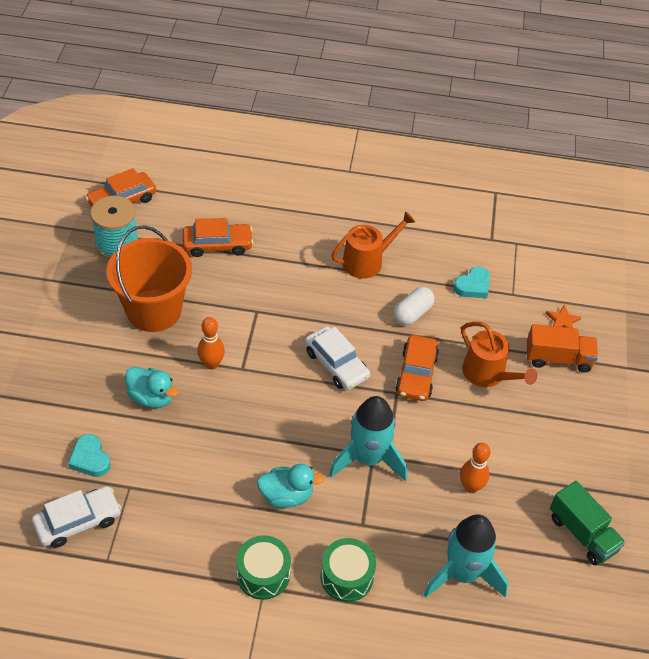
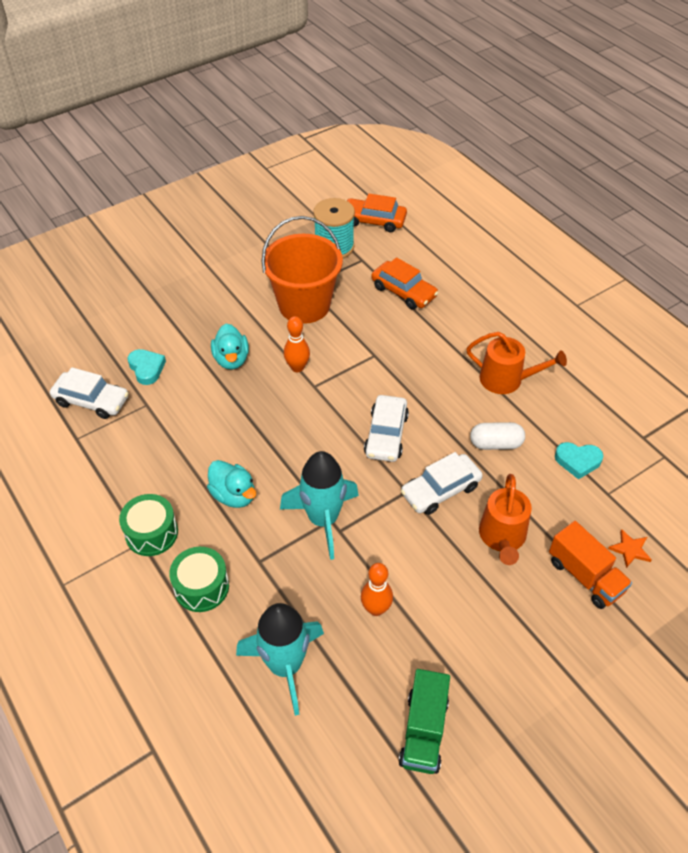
camera: 50 degrees right, 0 degrees up
turquoise heart [68,434,111,477] -> turquoise heart turned 135 degrees clockwise [127,349,166,385]
orange car [395,335,439,401] -> white car [401,452,483,515]

